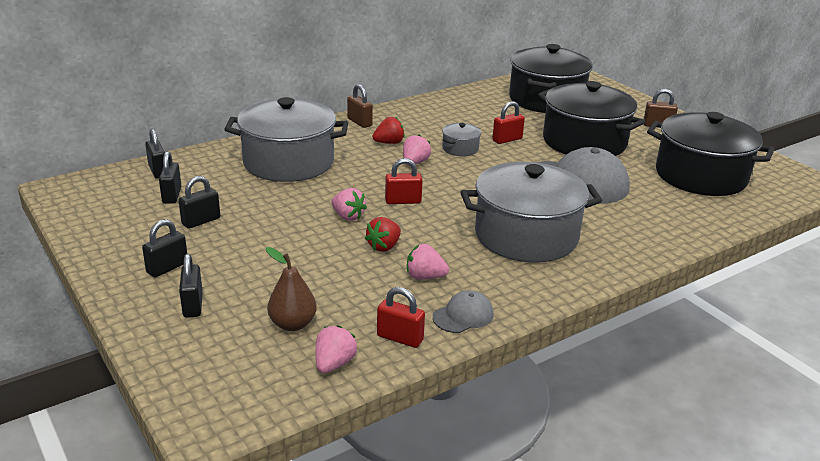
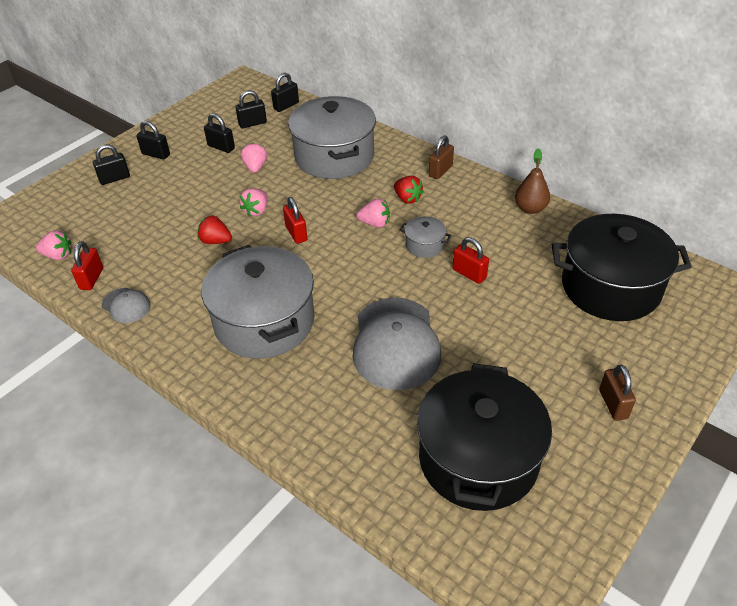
camera: 75 degrees right, 15 degrees up
brown pear [266,247,317,331] -> brown pear moved to [515,148,550,214]
pink strawberry [407,244,449,279] -> pink strawberry moved to [241,142,267,173]
black pot [538,81,645,156] -> none

